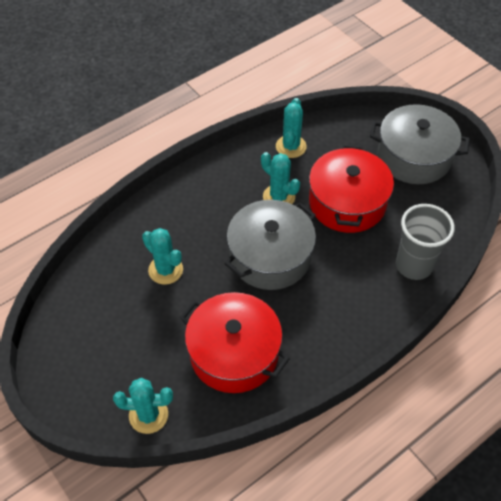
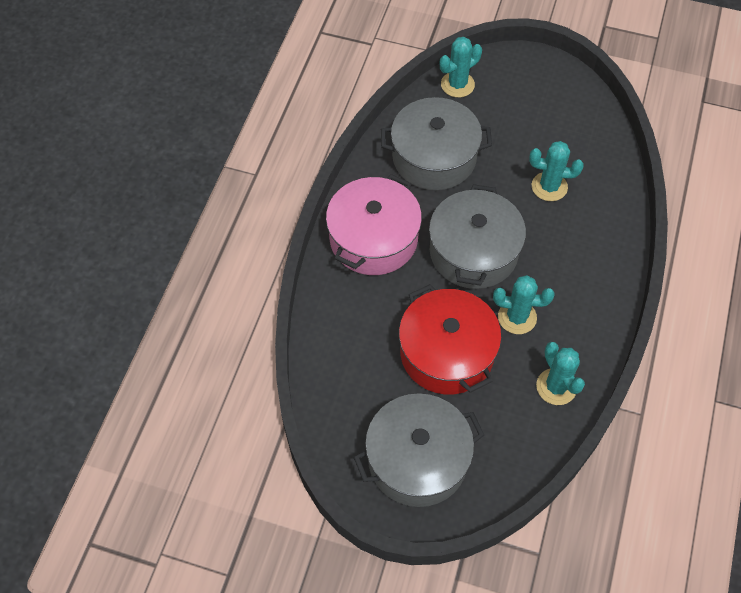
camera: 145 degrees right, 5 degrees up
red pot [180,292,290,393] -> grey pot [381,97,492,190]
grey cup [396,204,455,280] -> none
none -> pink pot [326,174,422,275]

